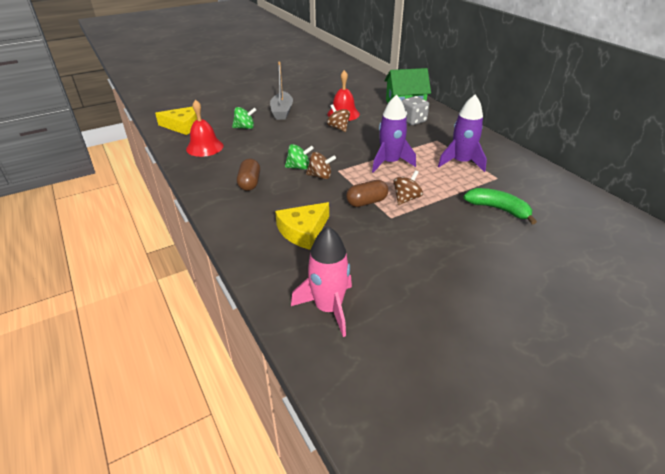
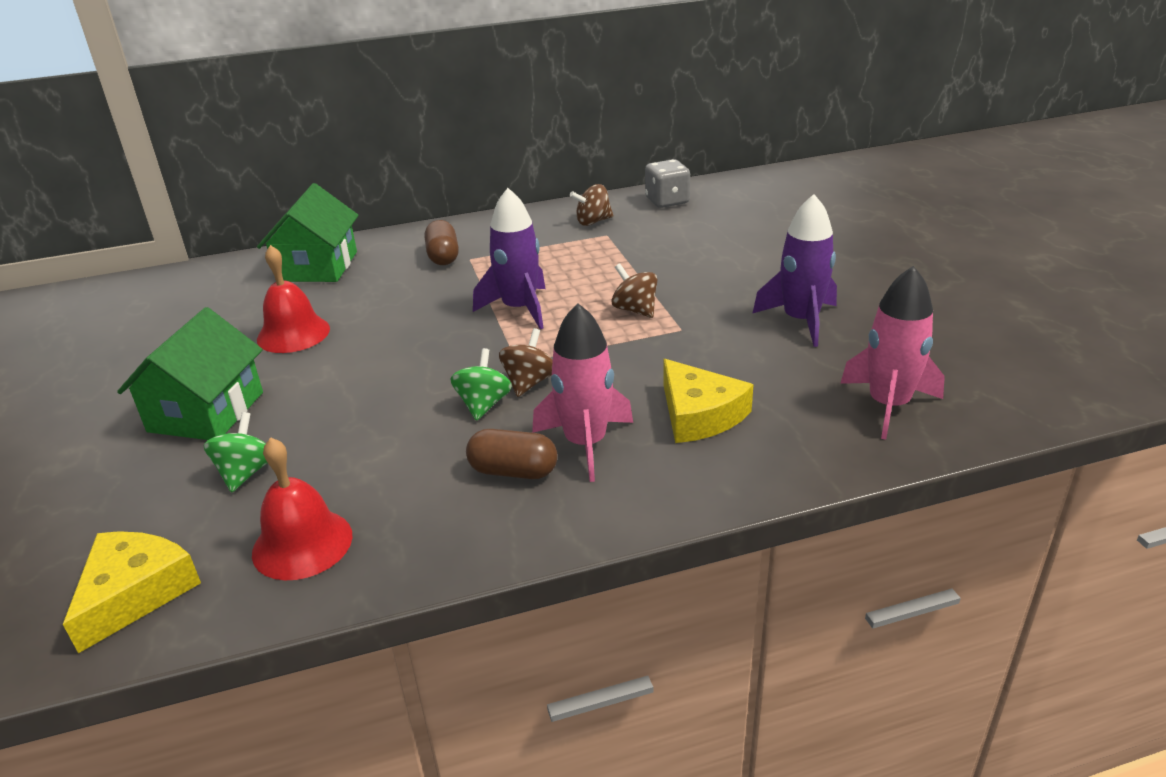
camera: 75 degrees left, 5 degrees down
grey boat [270,62,293,120] -> green house [117,307,263,440]
brown spinning top [327,105,350,132] -> brown spinning top moved to [570,184,614,226]
brown capsule [346,180,388,207] -> brown capsule moved to [425,220,459,265]
grey dice [402,96,429,125] -> grey dice moved to [645,159,690,208]
purple rocket [438,95,487,172] -> purple rocket moved to [752,194,837,347]
green banana [463,188,537,224] -> none
none -> pink rocket [532,303,633,482]

